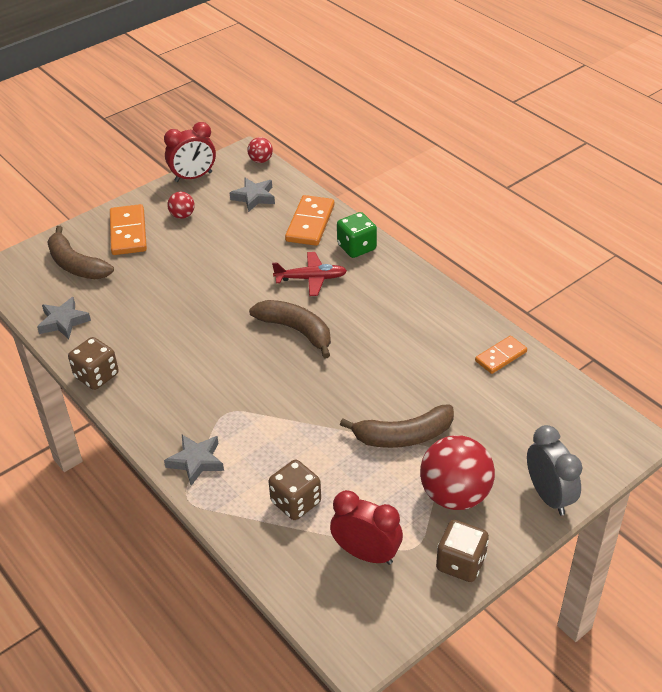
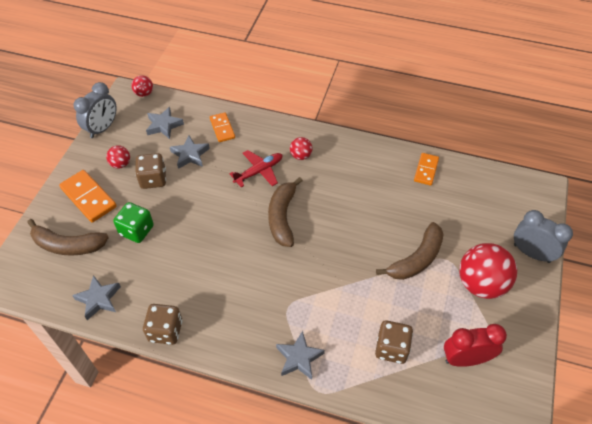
camera: 35 degrees left, 10 degrees up
red clock [164,122,216,182] -> grey clock [74,82,117,138]
brown banana [249,300,331,358] -> brown banana turned 90 degrees counterclockwise [268,177,303,247]
orange domino [285,195,334,246] -> orange domino [210,112,235,142], size x0.63
green dice [337,212,377,258] -> green dice moved to [113,202,154,243]
brown dice [436,520,489,582] -> brown dice moved to [135,153,166,189]
none -> grey star [170,136,210,169]
none -> red ball [290,137,313,160]

